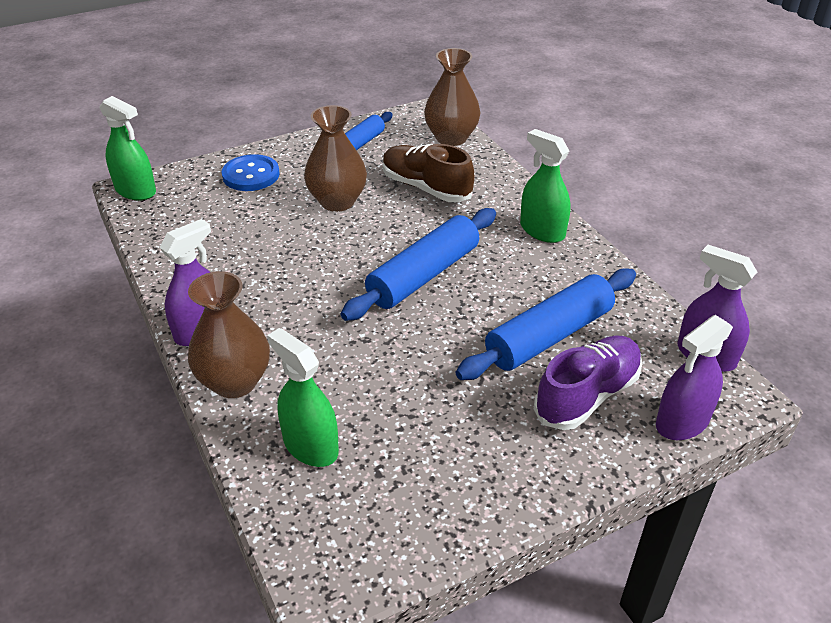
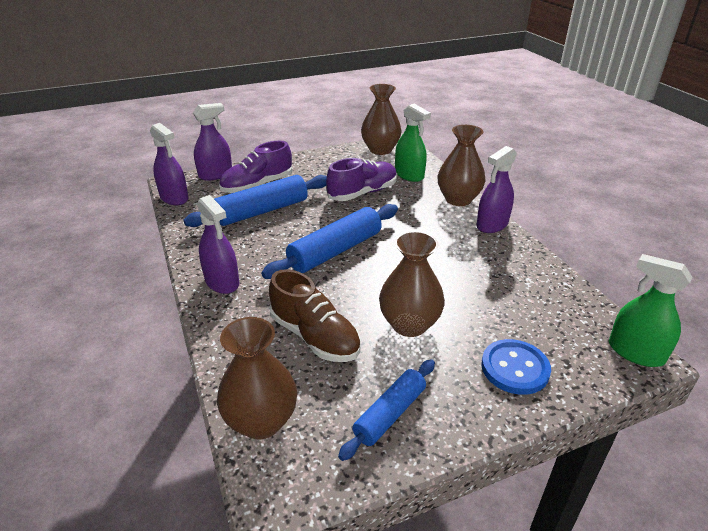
camera: 175 degrees left, 5 degrees down
green spray bottle [520,129,571,243] -> purple spray bottle [197,195,240,294]
none -> purple shoe [326,158,397,201]
none -> brown vase [361,84,402,155]

